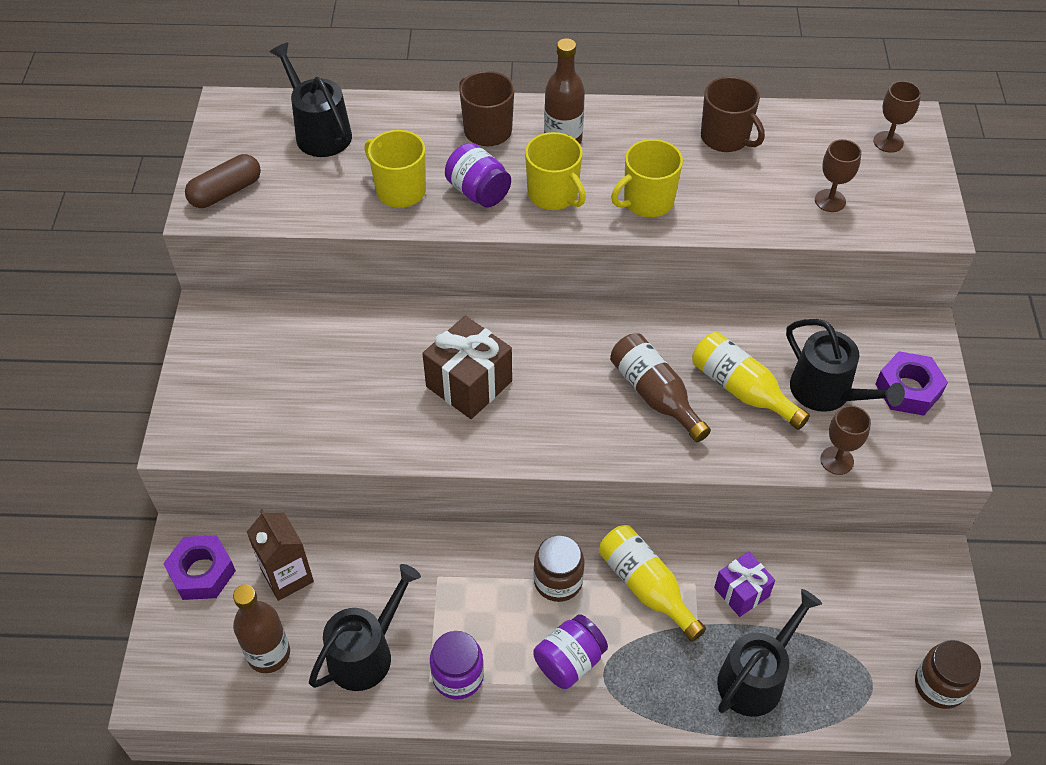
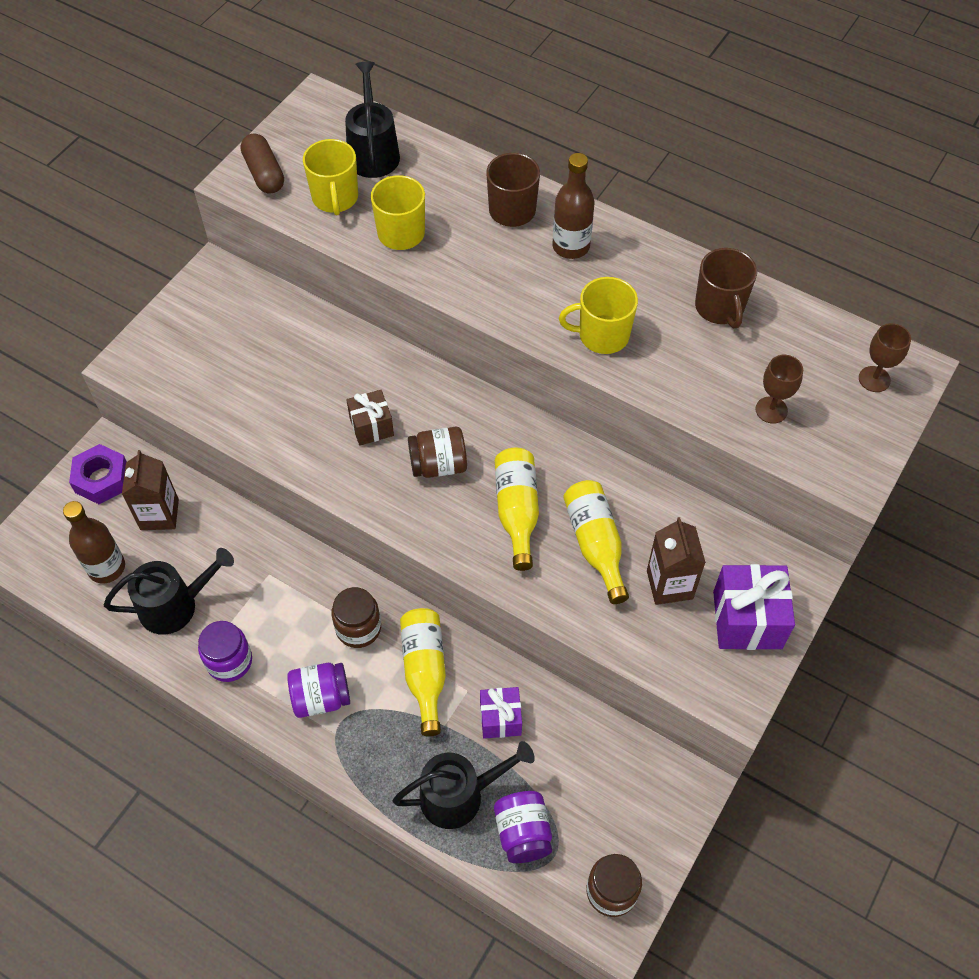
camera: 30 degrees right, 5 degrees up
brown capsule [185,154,261,208] -> brown capsule turned 75 degrees clockwise [241,133,284,194]
brown gift [422,316,512,419] -> brown gift [347,390,394,446], size x0.62
purple jar [445,143,511,208] -> purple jar moved to [494,791,552,863]
yellow mug [525,132,586,210] -> yellow mug moved to [303,139,358,215]
brown bottle [610,333,711,442] -> yellow bottle [495,448,539,571]
black watering can [786,319,905,412] -> brown carton [647,517,706,605]
brown goblet [821,405,871,475] -> none
purple nut [876,351,948,416] -> purple gift [713,564,795,650]
none -> brown jar [408,427,467,478]

